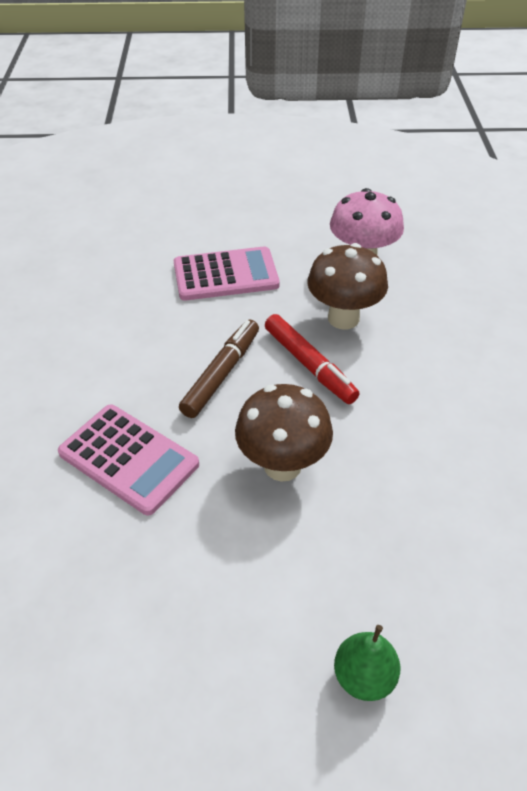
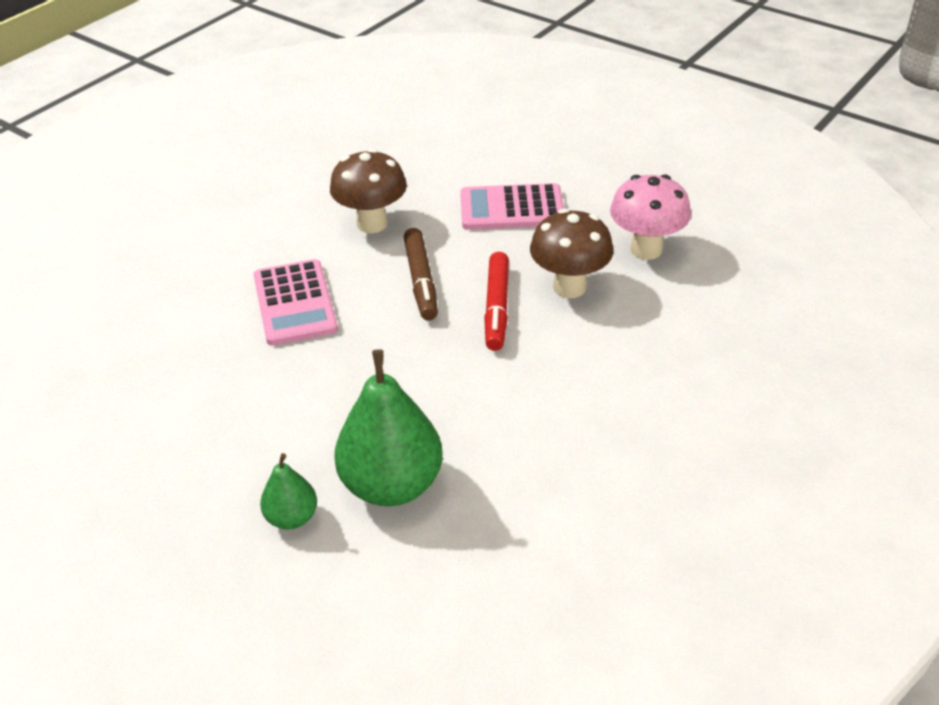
camera: 40 degrees right, 5 degrees down
pink calculator [174,246,280,301] -> pink calculator turned 150 degrees clockwise [460,183,564,230]
brown marker [179,319,259,418] -> brown marker turned 105 degrees clockwise [404,228,438,320]
brown mushroom [235,384,333,482] -> brown mushroom moved to [330,149,407,233]
none -> green pear [334,349,443,506]

